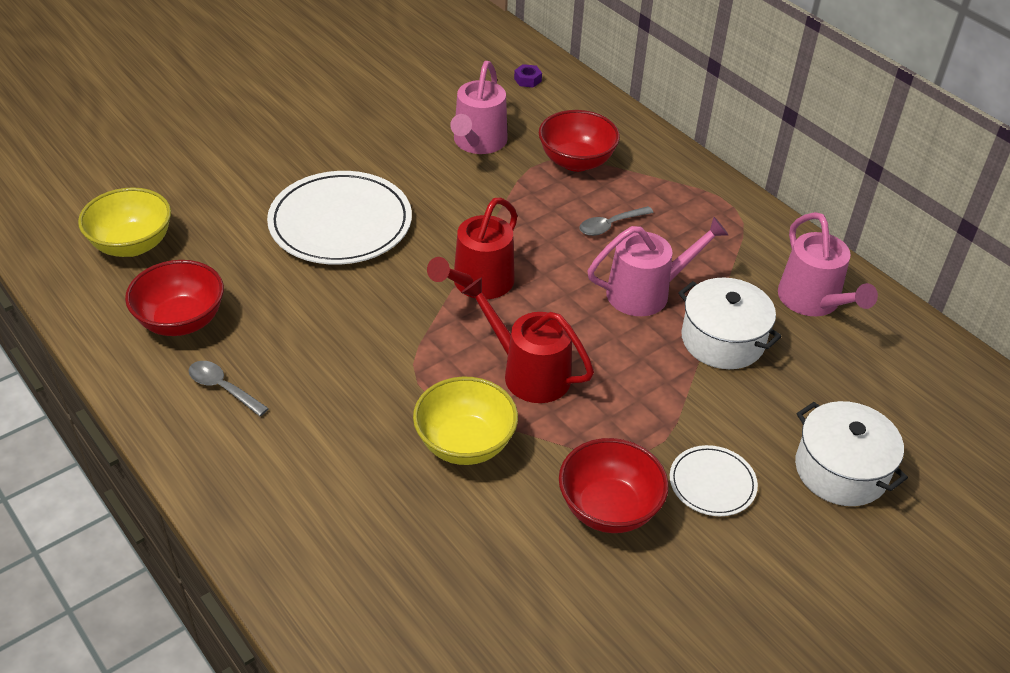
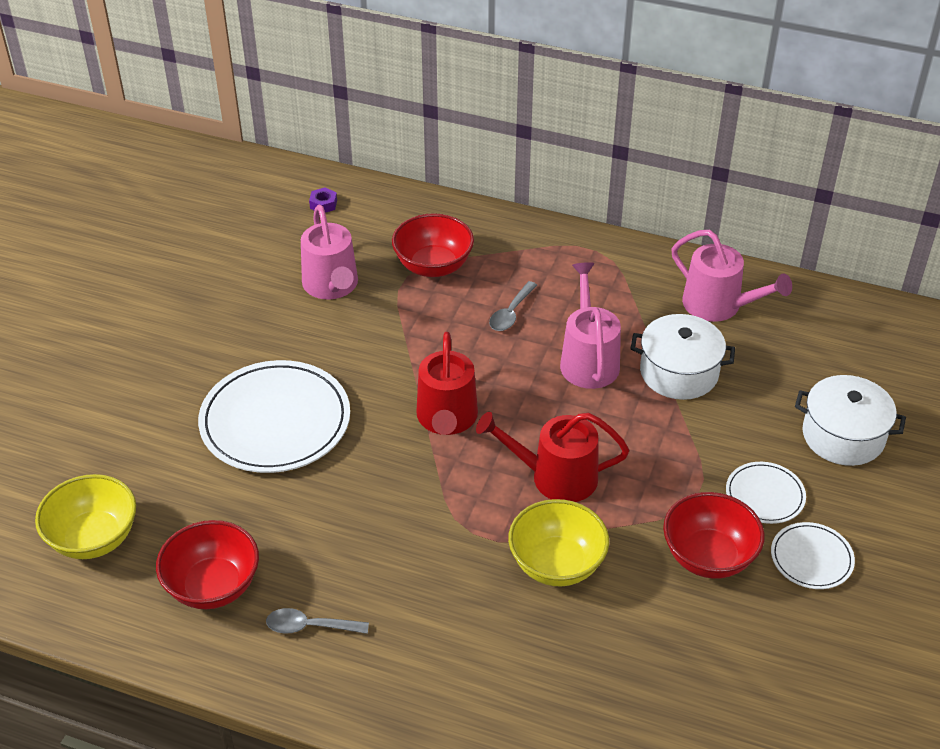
camera: 30 degrees left, 0 degrees up
pink watering can [587,217,728,316] -> pink watering can turned 45 degrees counterclockwise [560,262,621,389]
none -> white plate [771,522,855,589]

